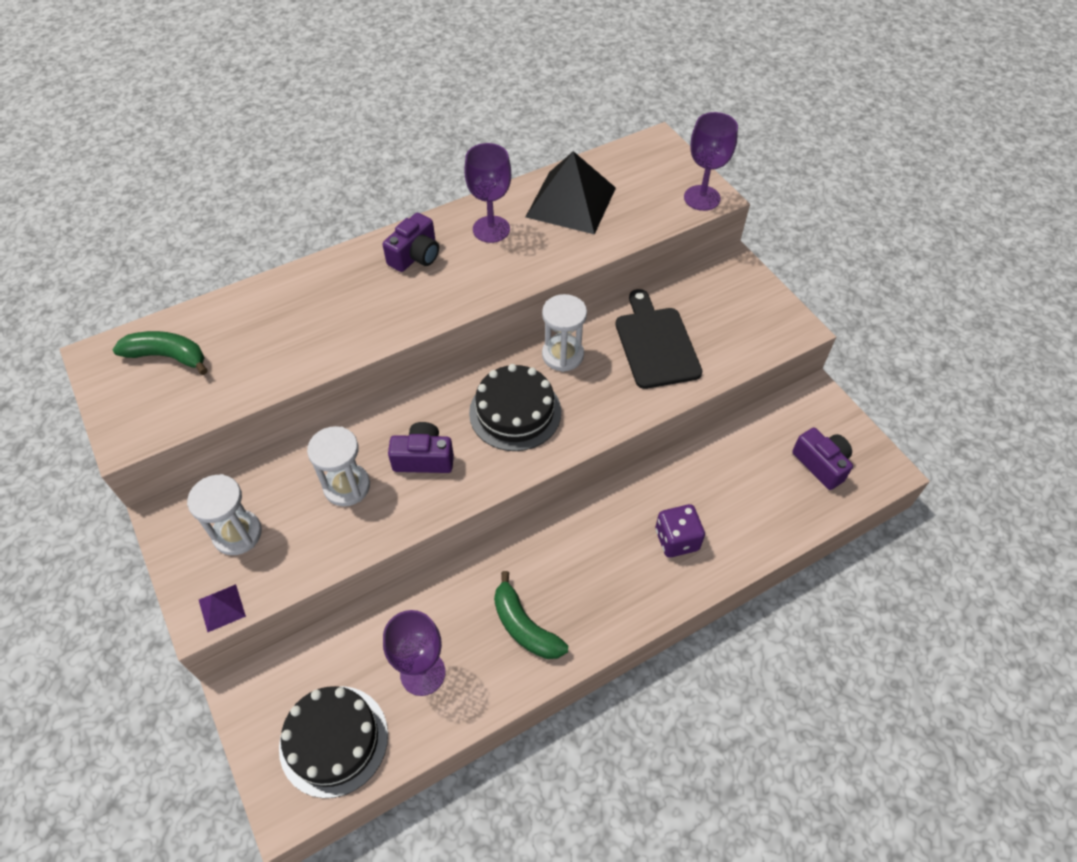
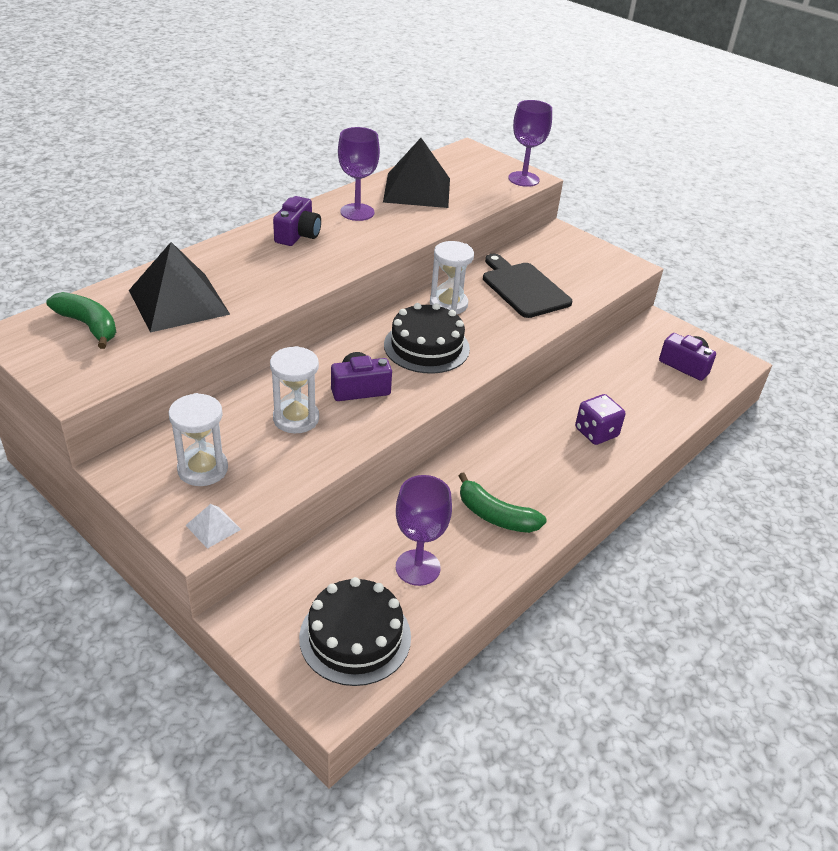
camera: 20 degrees left, 15 degrees down
green banana [113,331,208,375] -> green banana turned 45 degrees clockwise [46,292,116,349]
purple pyramid [199,584,246,632] -> white pyramid [186,504,241,549]
none -> black pyramid [129,242,230,332]

